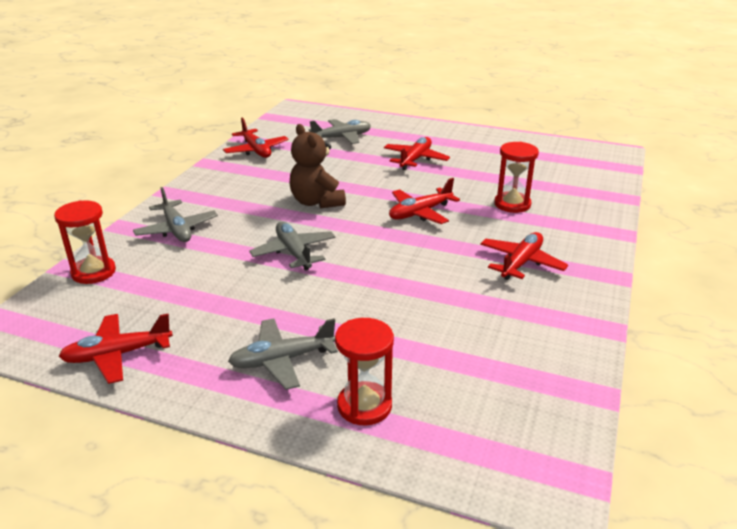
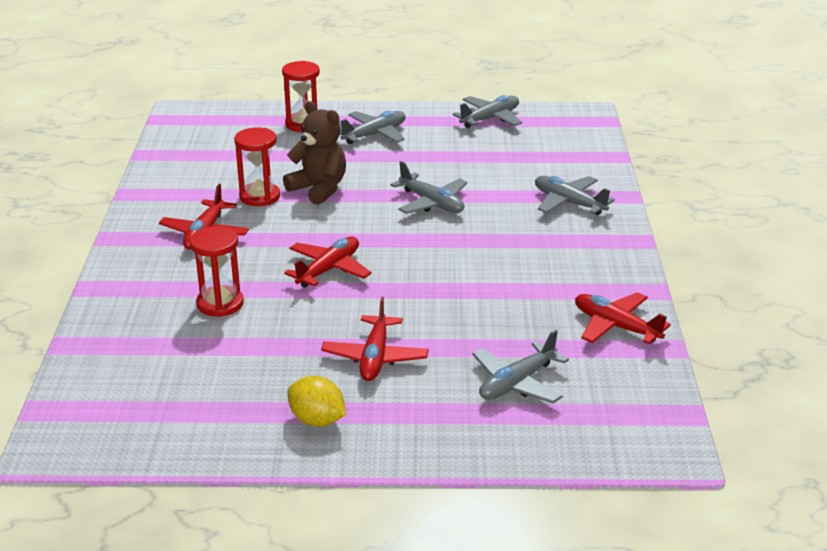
camera: 160 degrees right, 0 degrees up
red hourglass [54,200,116,284] -> red hourglass moved to [234,127,280,206]
red plane [59,314,173,384] -> grey plane [453,95,522,128]
brown teddy bear [289,124,346,208] -> brown teddy bear moved to [283,101,346,205]
none -> yellow lemon [288,376,346,427]

